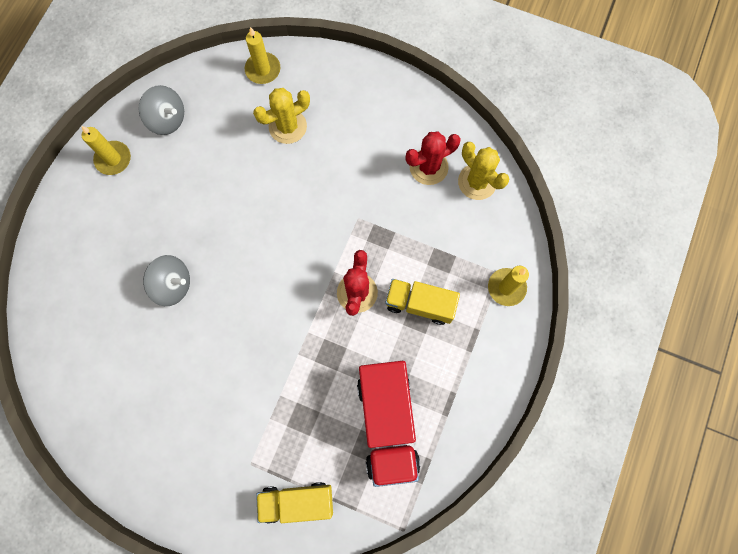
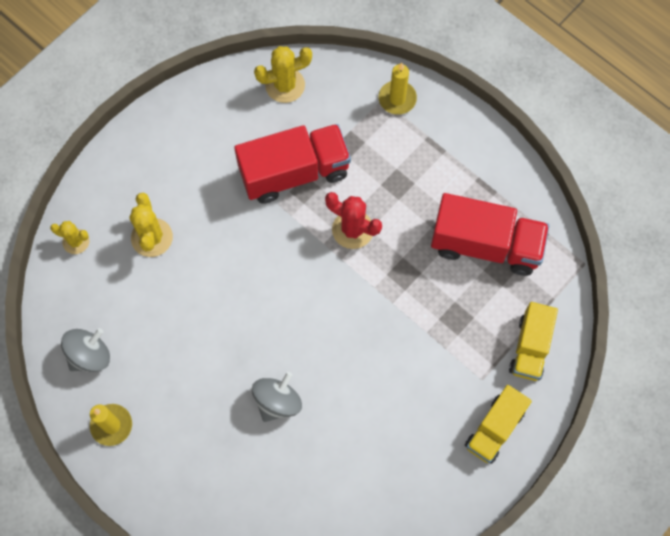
camera: 70 degrees left, 5 degrees down
yellow candle [245,27,280,84] -> yellow cactus [50,221,89,254]
yellow truck [385,279,460,325] -> yellow truck moved to [465,385,532,464]
red cactus [405,132,461,185] -> none
none -> red truck [234,124,351,204]

